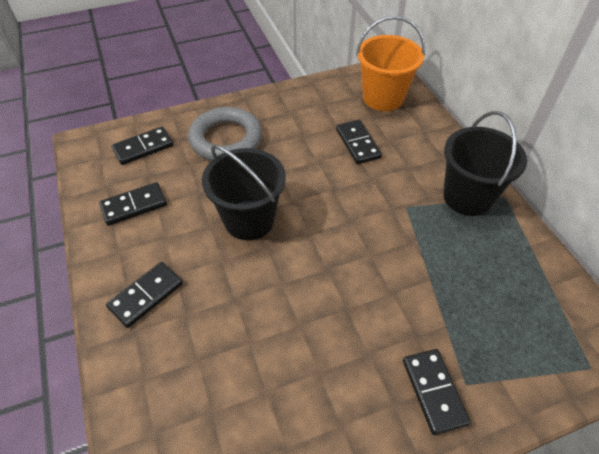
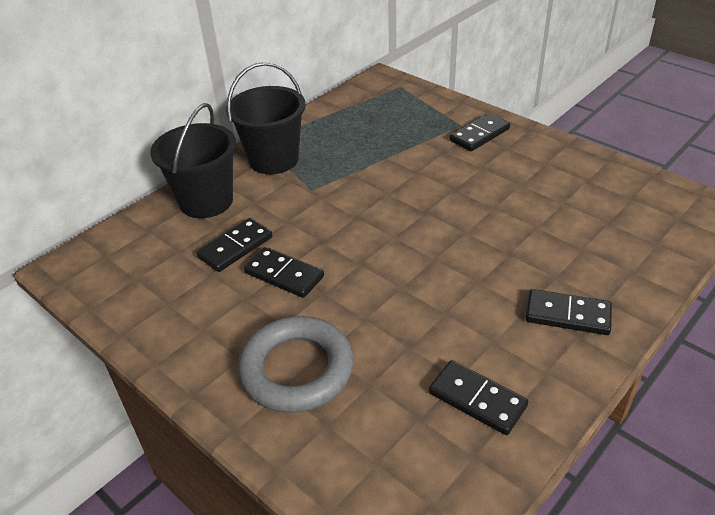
camera: 115 degrees left, 10 degrees down
black domino [112,126,174,165] -> black domino moved to [244,247,324,298]
black bucket [202,145,286,240] -> black bucket moved to [150,103,236,218]
orange bucket [356,16,425,111] -> none

